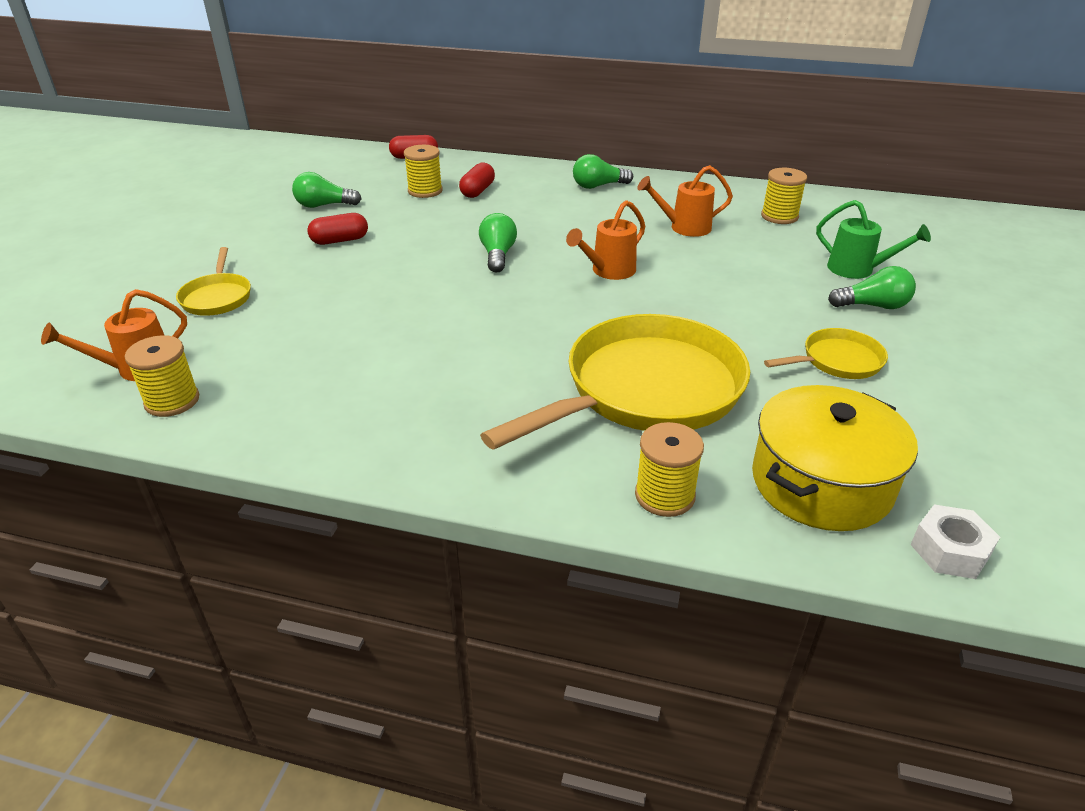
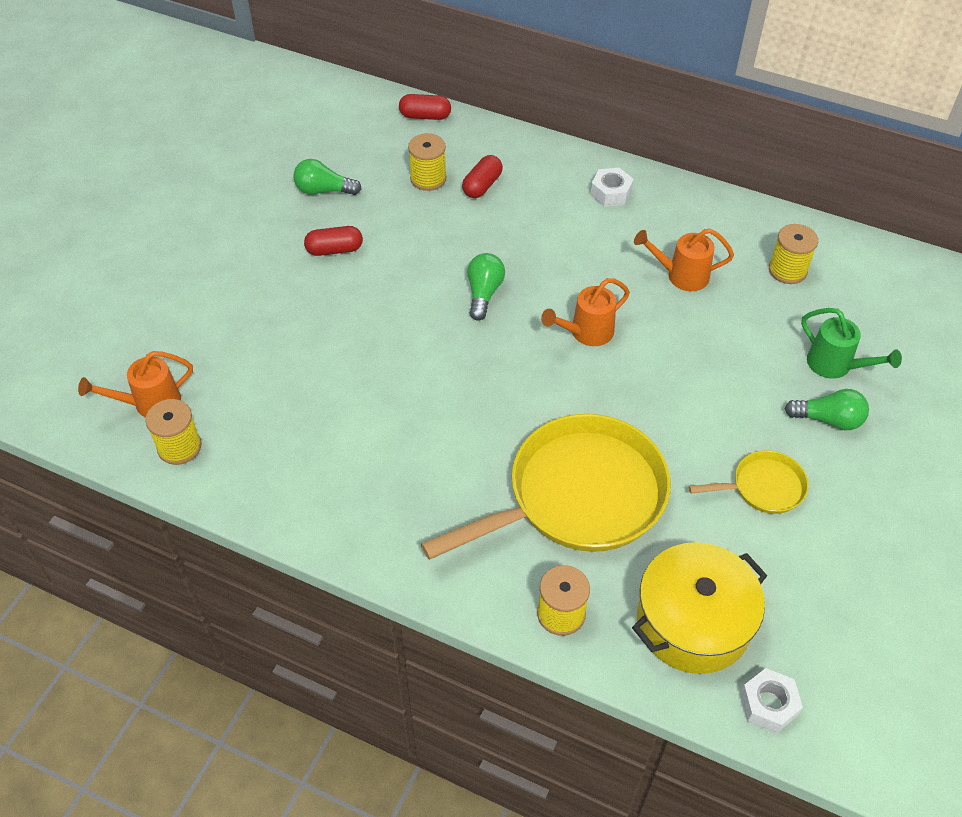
camera: 10 degrees right, 15 degrees up
yellow pan [176,247,251,316] -> none
green light bulb [573,154,633,189] -> white nut [590,168,634,207]

